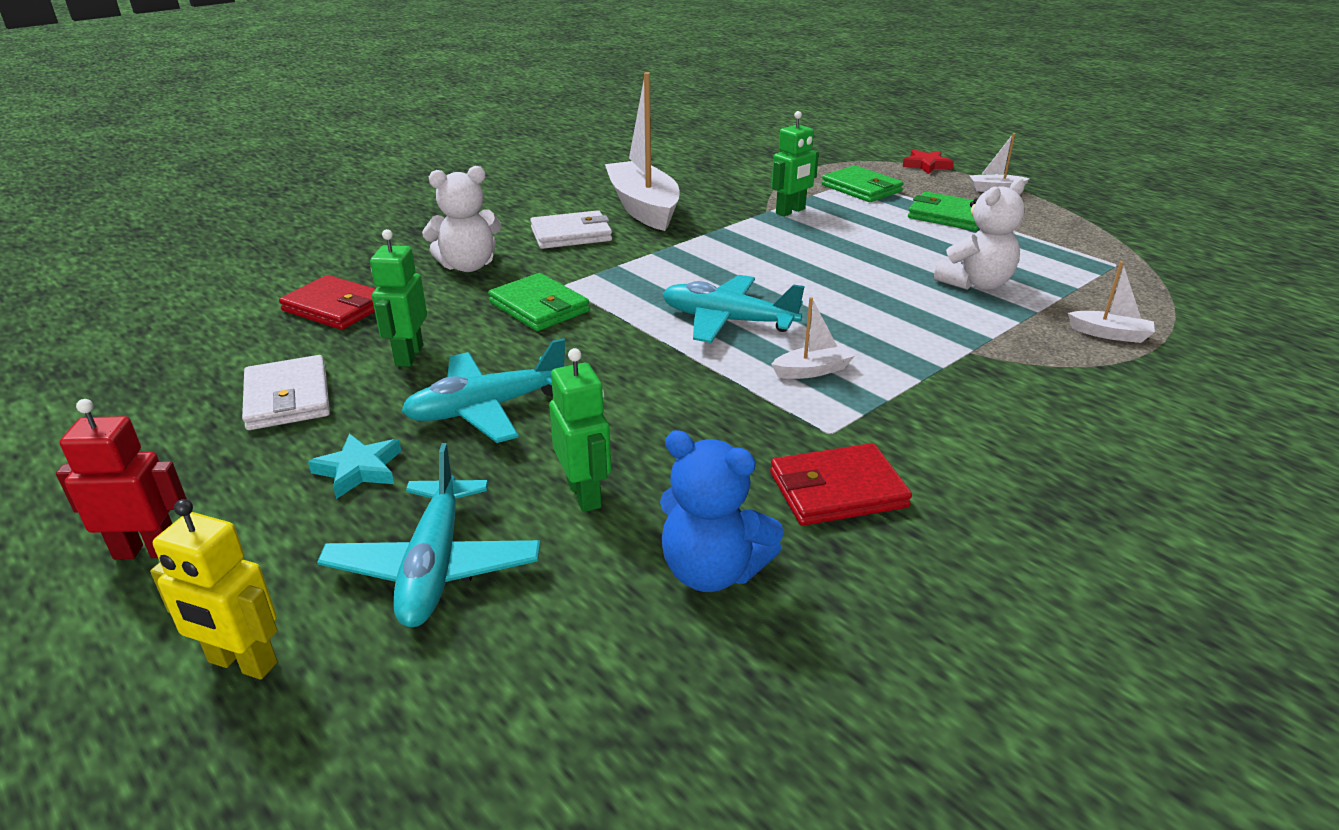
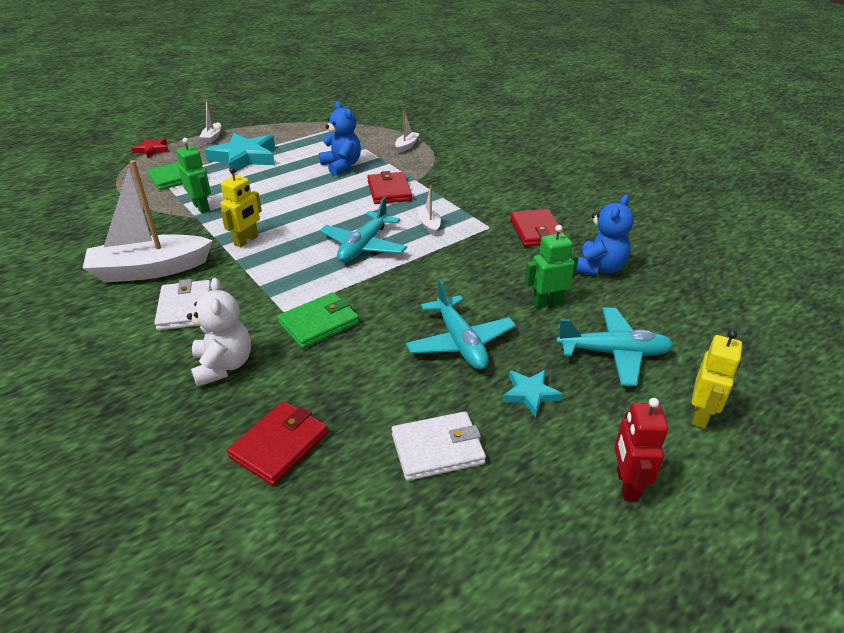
camera: 85 degrees left, 5 degrees up
green robot [370,229,427,367] -> none
green wallet [908,192,978,231] -> turquoise star [205,133,275,174]
white teddy bear [934,178,1025,290] -> blue teddy bear [319,101,361,176]
none -> yellow robot [220,167,262,248]
none -> red wallet [367,171,412,204]

